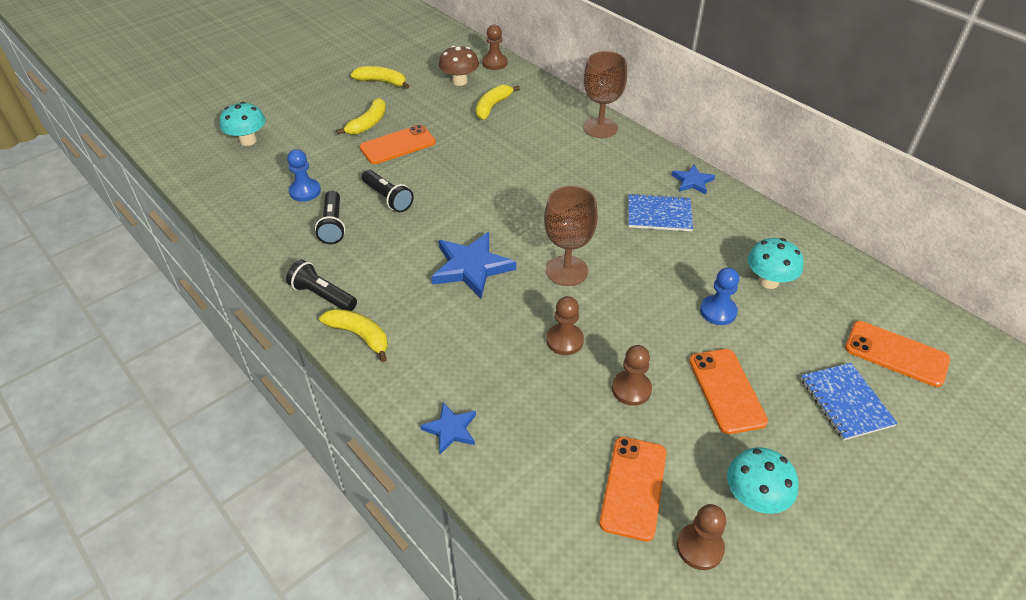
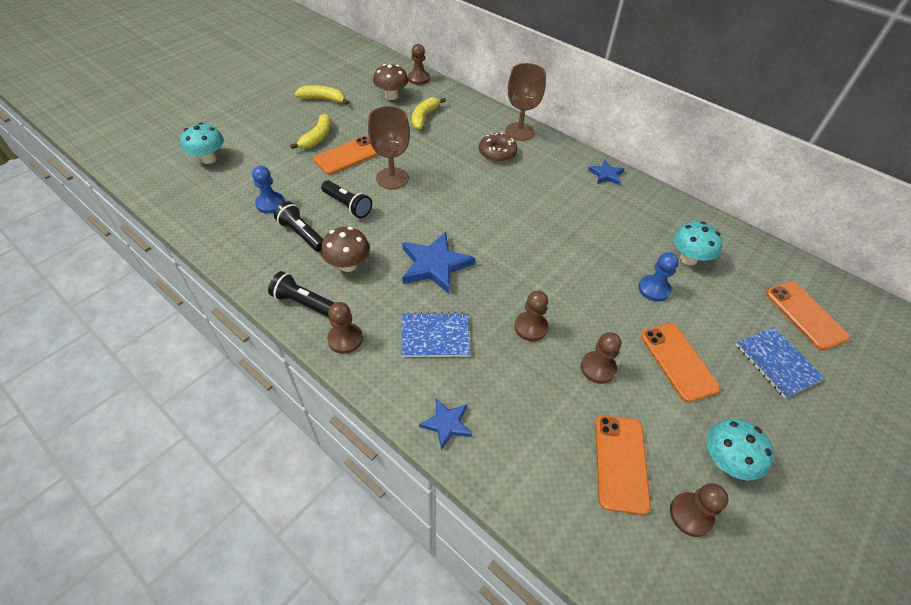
camera: 10 degrees left, 5 degrees up
black flashlight [315,190,345,244] -> black flashlight turned 150 degrees clockwise [274,201,323,252]
yellow banana [319,309,388,362] -> brown pawn [327,302,363,354]
brown goblet [544,186,598,286] -> brown goblet moved to [368,106,410,189]
blue notebook [629,193,693,231] -> blue notebook moved to [401,312,470,357]
orange phone [845,321,950,387] -> orange phone turned 45 degrees clockwise [766,281,850,351]
none -> brown mushroom [321,227,370,272]
none -> brown donut [479,133,518,162]

